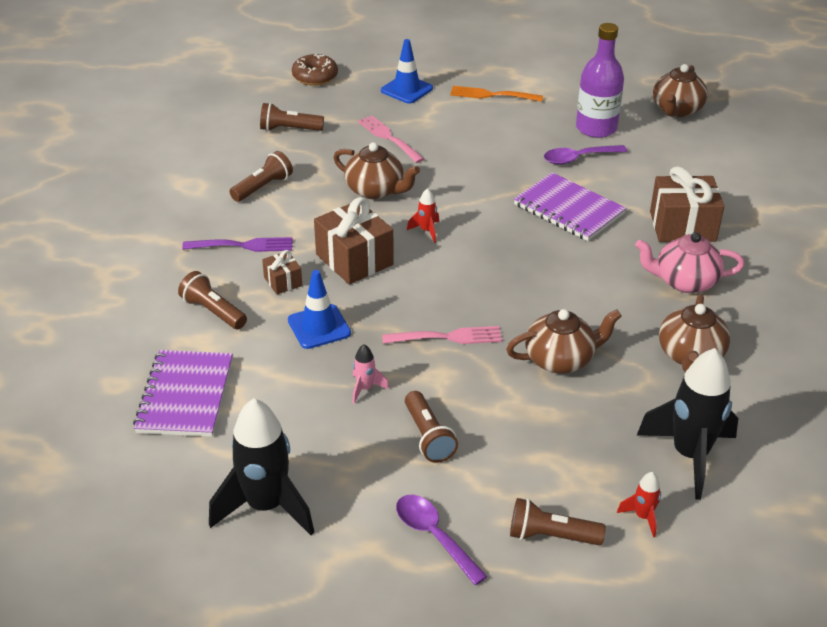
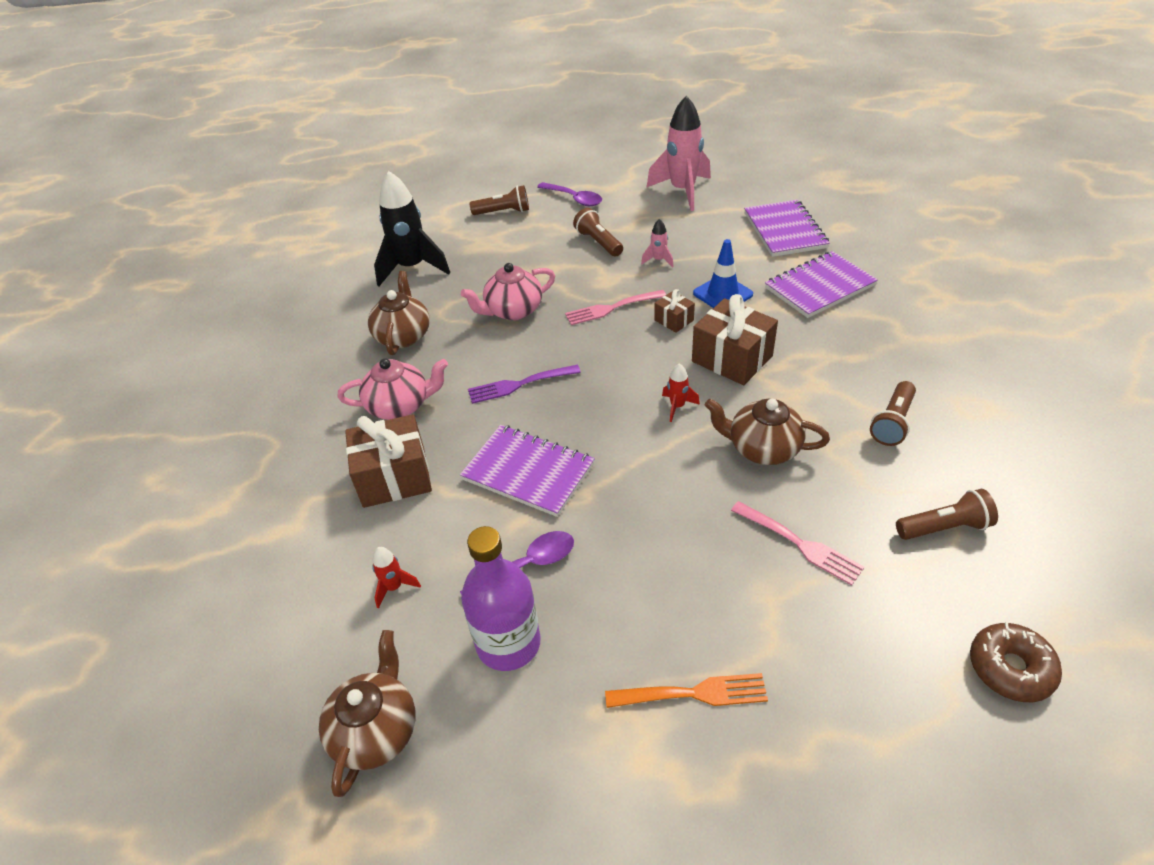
camera: 170 degrees right, 5 degrees up
brown flashlight [178,271,247,329] -> purple notebook [765,251,878,318]
purple fork [182,237,293,252] -> purple fork moved to [468,365,581,404]
black rocket [209,398,314,535] -> pink rocket [646,96,711,211]
brown gift [262,250,302,295] -> brown gift moved to [654,289,695,333]
blue traffic cone [381,39,433,104] -> none
brown teapot [506,309,622,373] -> pink teapot [461,263,555,320]
red rocket [617,472,661,537] -> red rocket moved to [372,547,421,609]

